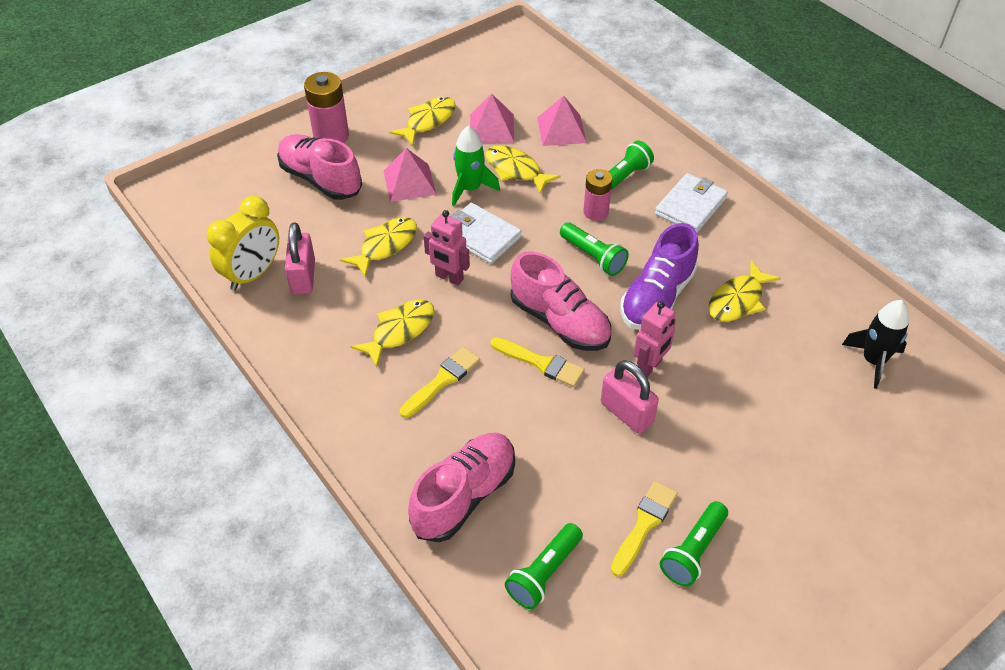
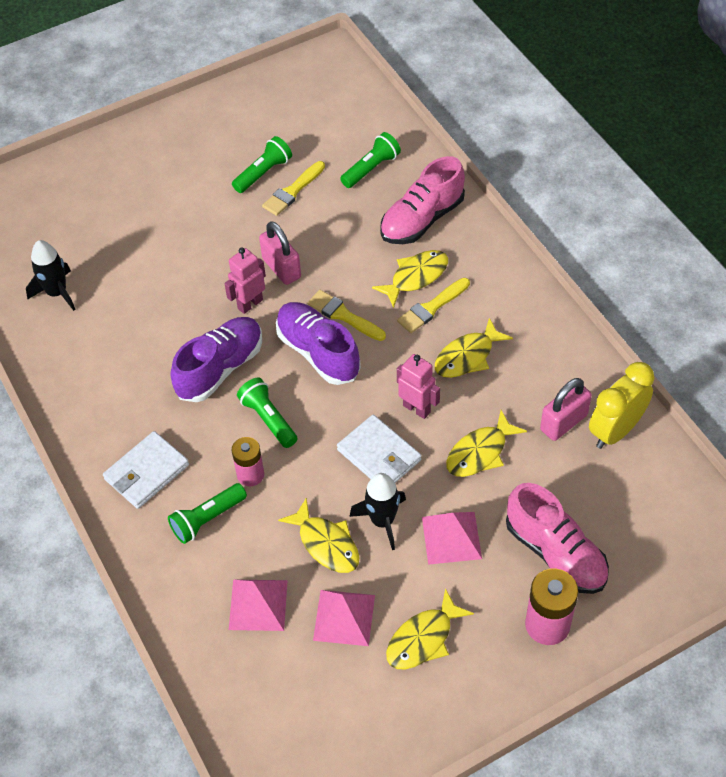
camera: 170 degrees left, 5 degrees up
pink padlock [285,222,315,295] -> pink padlock turned 45 degrees clockwise [540,378,592,441]
green rocket [452,126,500,206] -> black rocket [349,473,406,550]
pink shoe [511,251,611,351] -> purple shoe [276,302,361,385]
yellow fish [708,261,781,322] -> yellow fish moved to [372,250,448,308]

